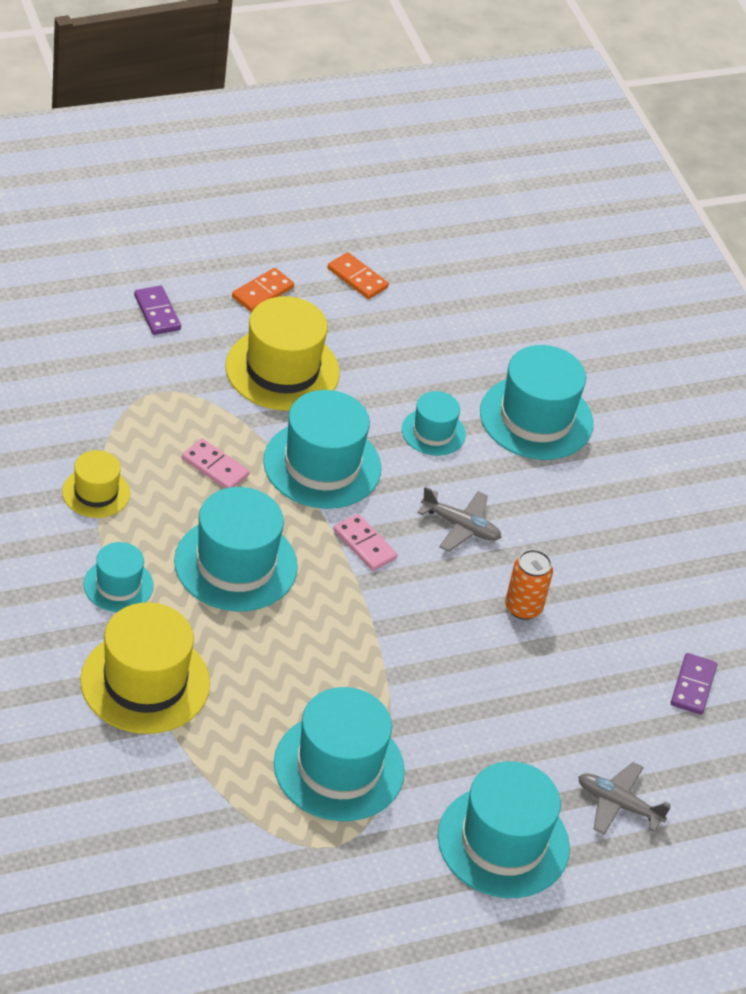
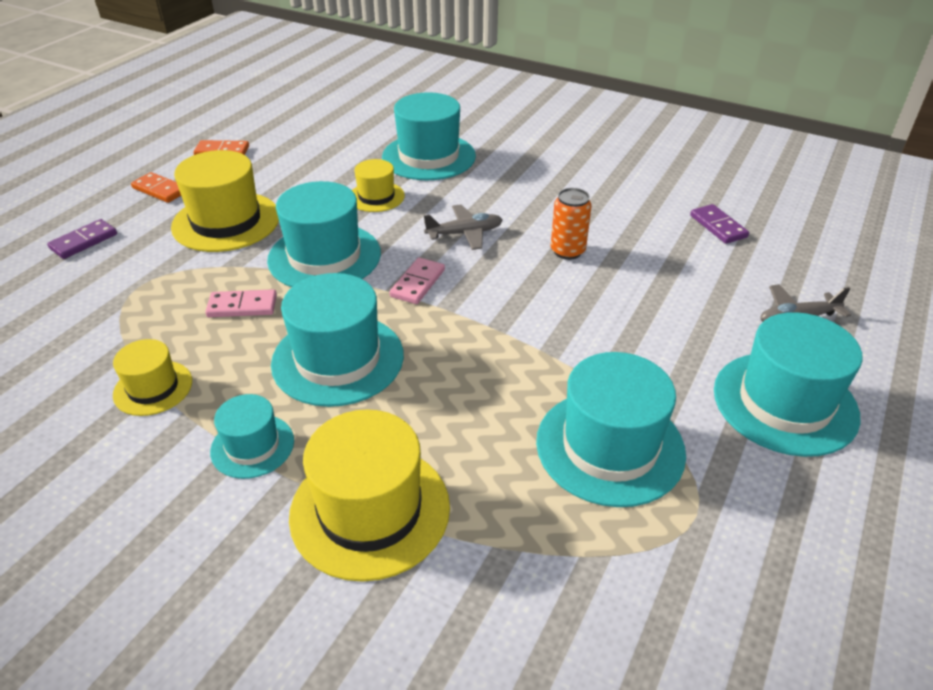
camera: 35 degrees left, 5 degrees down
purple domino [134,286,181,335] -> purple domino turned 75 degrees counterclockwise [47,219,117,259]
orange domino [232,268,294,312] -> orange domino turned 60 degrees counterclockwise [131,172,181,203]
pink domino [333,514,398,571] -> pink domino turned 75 degrees counterclockwise [389,257,445,304]
turquoise hat [402,391,466,456] -> yellow hat [352,159,405,212]

